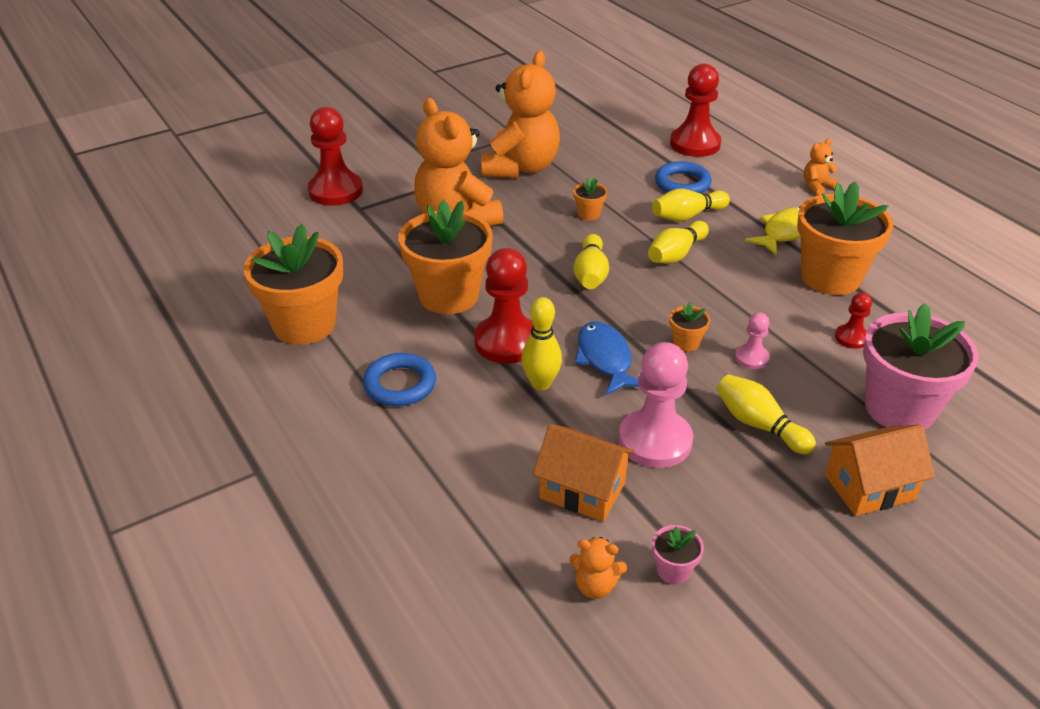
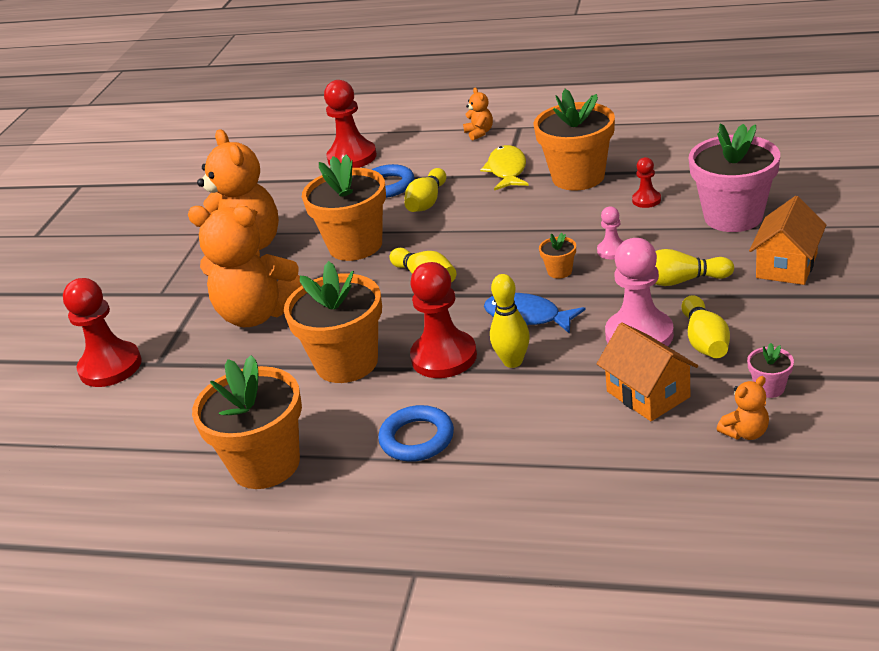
camera: 40 degrees left, 5 degrees down
orange house [533,424,635,522] -> orange house turned 75 degrees clockwise [597,322,698,421]
orange flower pot [573,177,607,221] -> orange flower pot [302,154,386,261], size x2.40
yellow bowling pin [648,221,709,264] -> yellow bowling pin moved to [681,295,730,358]
orange teddy bear [804,138,838,195] -> orange teddy bear turned 150 degrees clockwise [463,88,493,140]

